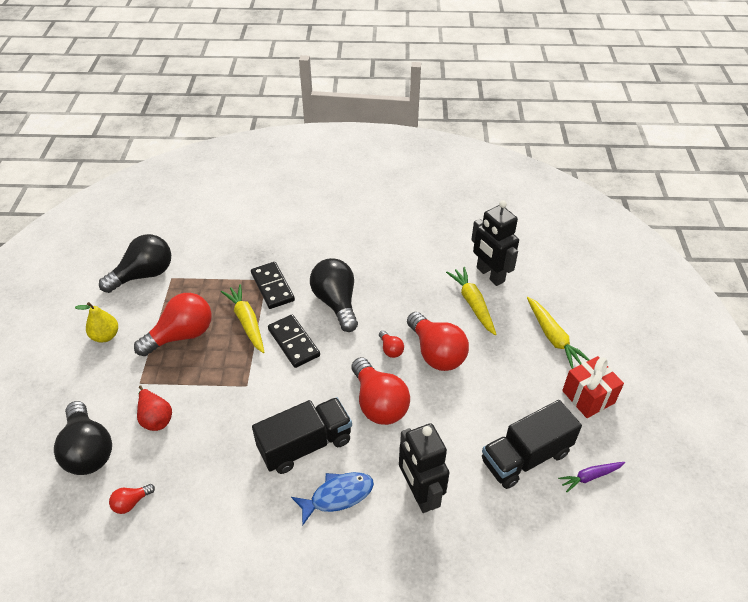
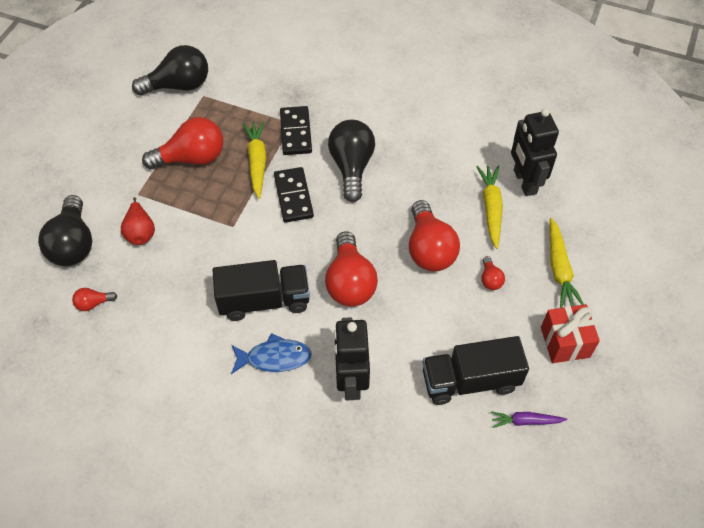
camera: 20 degrees right, 10 degrees up
yellow pear [75,302,118,343] -> none
red light bulb [379,330,404,358] -> red light bulb moved to [481,256,505,290]

